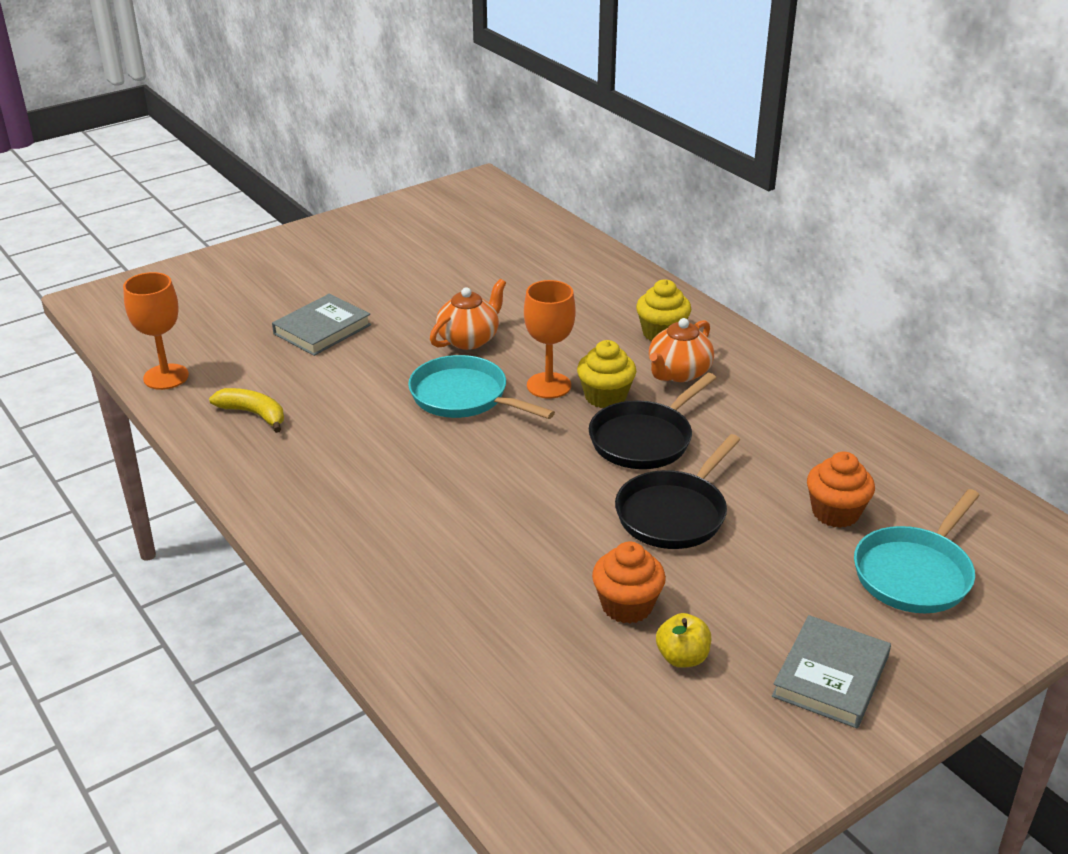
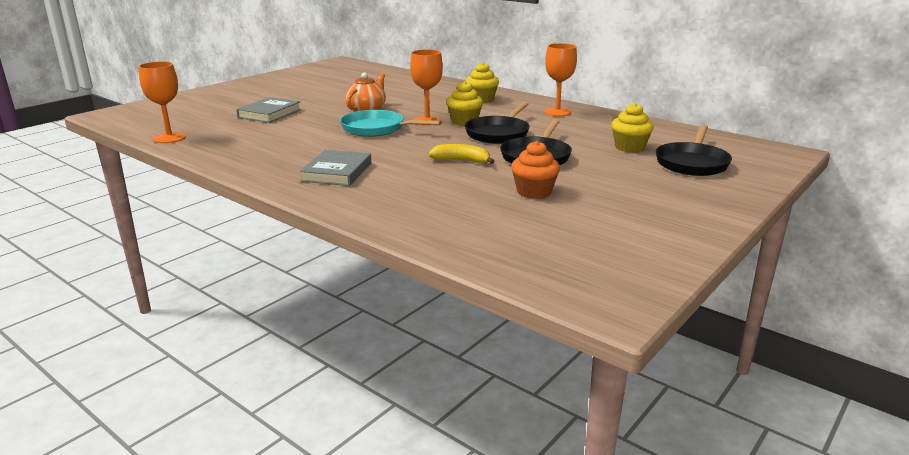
camera: 15 degrees left, 10 degrees down
yellow banana [209,388,284,433] -> yellow banana moved to [428,144,495,164]
orange teapot [649,318,714,382] -> none
yellow apple [656,613,711,668] -> none
grey book [772,615,891,728] -> grey book moved to [300,150,371,186]
orange cupcake [807,452,875,528] -> yellow cupcake [611,103,654,153]
turquoise pan [854,489,980,613] -> black pan [656,125,732,176]
none -> orange goblet [544,43,577,117]

